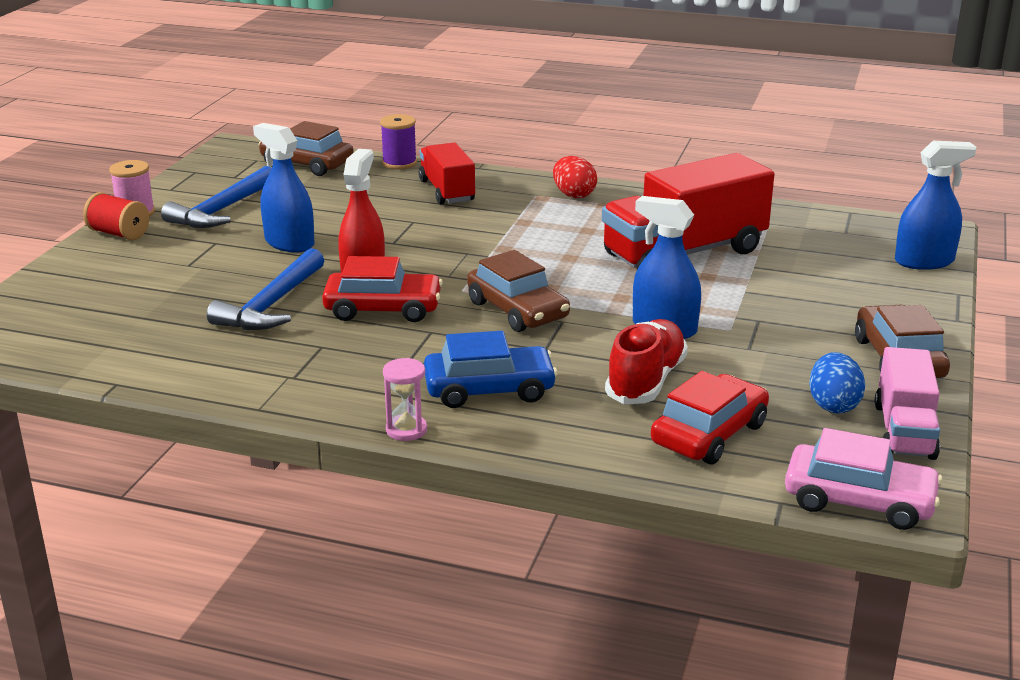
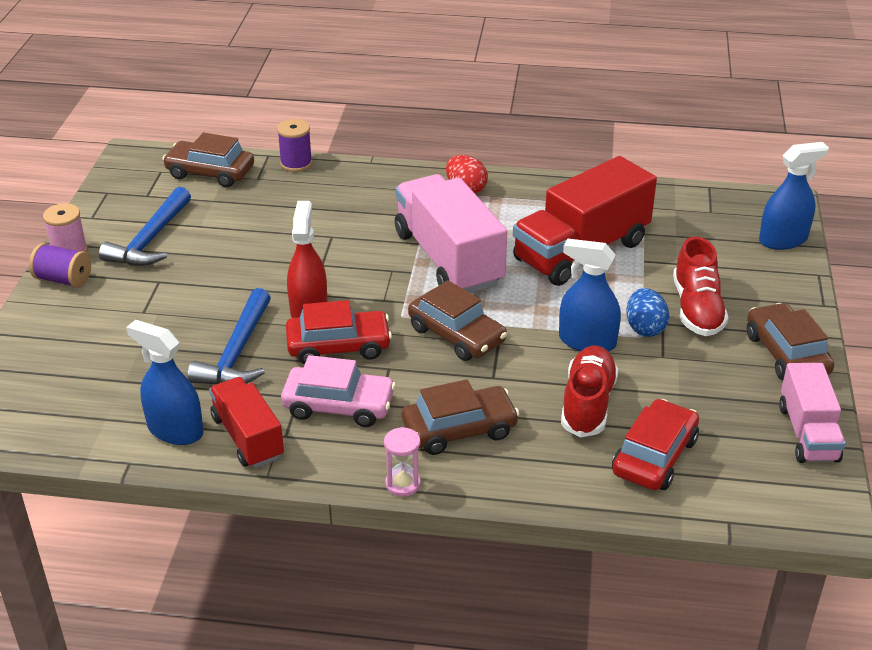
camera: 10 degrees left, 10 degrees up
red spool [83,192,149,240] -> purple spool [29,243,91,288]
blue spray bottle [253,123,315,253] -> blue spray bottle moved to [126,320,203,445]
red truck [419,142,475,204] -> red truck moved to [209,377,284,468]
blue car [424,331,558,408] -> brown car [402,379,519,455]
pink car [785,428,943,530] -> pink car moved to [281,355,396,427]
blue egg [809,352,865,413] -> blue egg moved to [626,288,669,337]
none -> pink truck [395,174,507,293]
none -> red shoe [673,237,728,336]

